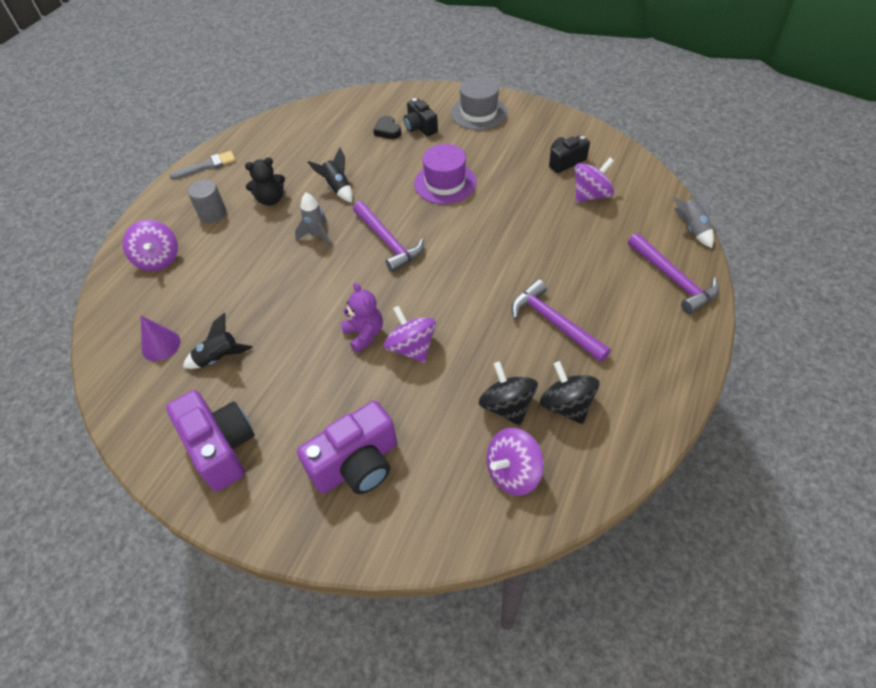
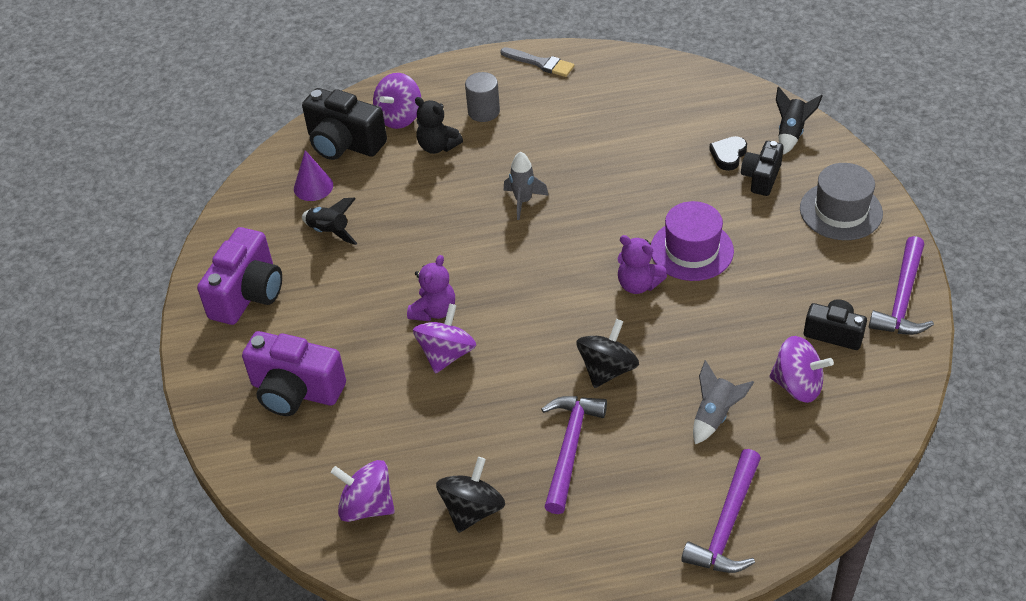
camera: 55 degrees right, 5 degrees down
black teddy bear [245,157,285,206] -> black teddy bear moved to [415,97,463,154]
black rocket [308,147,353,202] -> black rocket moved to [776,86,823,155]
purple hammer [353,201,424,272] -> purple hammer moved to [869,236,934,335]
black spinning top [479,361,538,426] -> black spinning top moved to [577,319,639,388]
grey rocket [673,186,714,248] -> grey rocket moved to [693,360,754,444]
none -> black camera [302,88,387,160]
none -> purple teddy bear [617,235,667,294]

